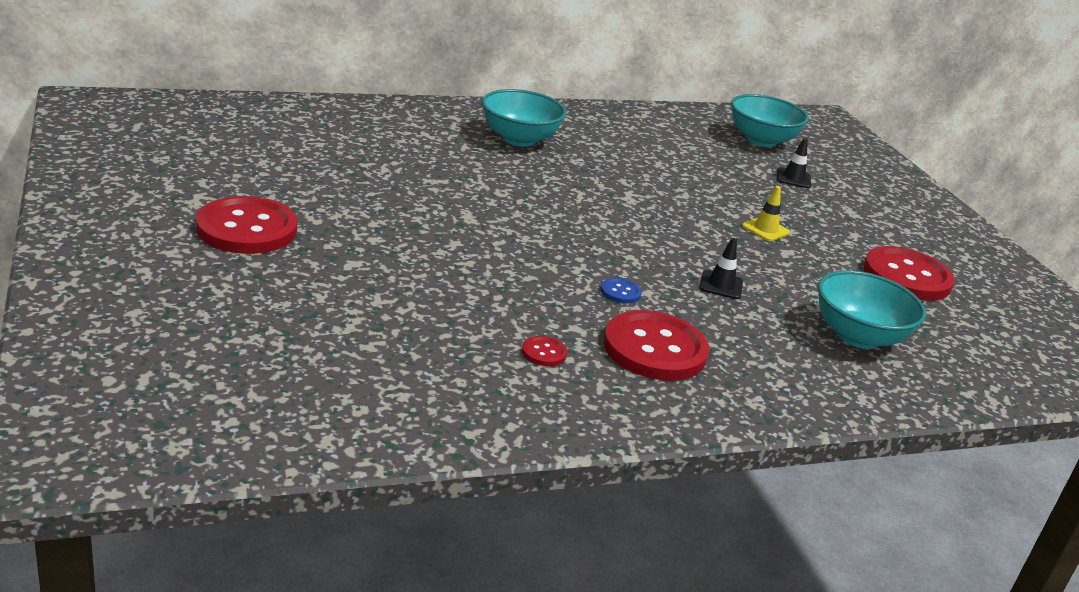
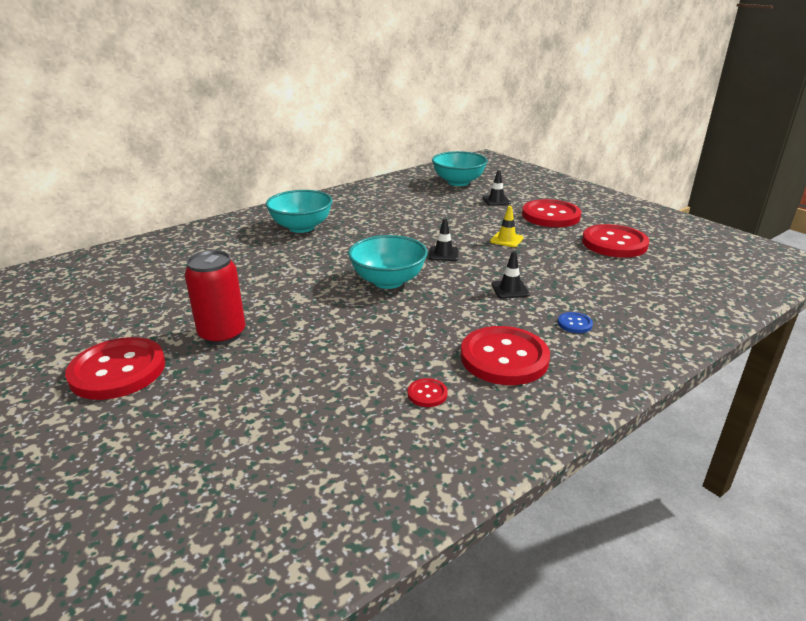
camera: 15 degrees left, 0 degrees up
blue button [601,278,642,304] -> blue button moved to [558,312,593,333]
turquoise bowl [818,270,926,349] -> turquoise bowl moved to [348,235,428,289]
none -> red can [185,250,245,345]
none -> black traffic cone [429,219,458,261]
none -> red button [522,199,581,227]

